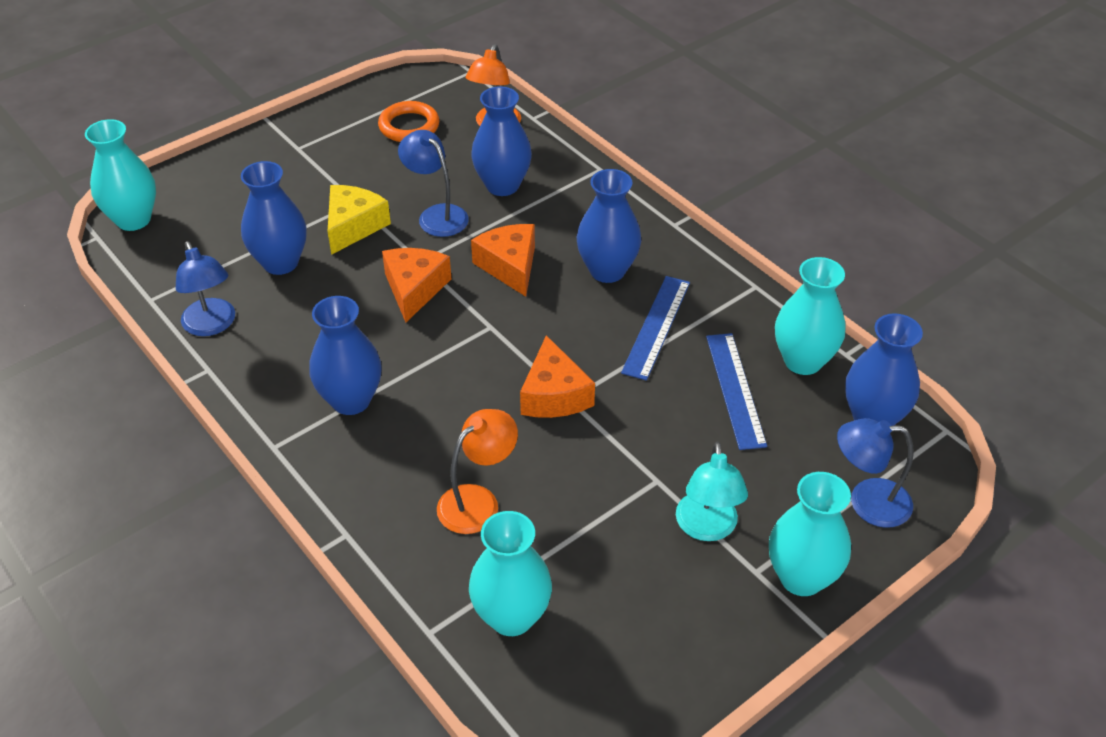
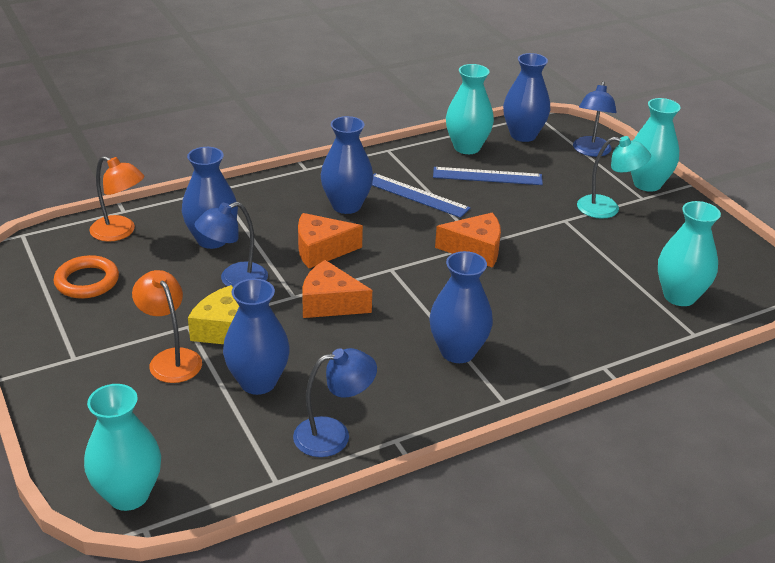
camera: 80 degrees left, 10 degrees down
orange lamp [437,409,518,534] -> orange lamp moved to [132,270,202,383]

